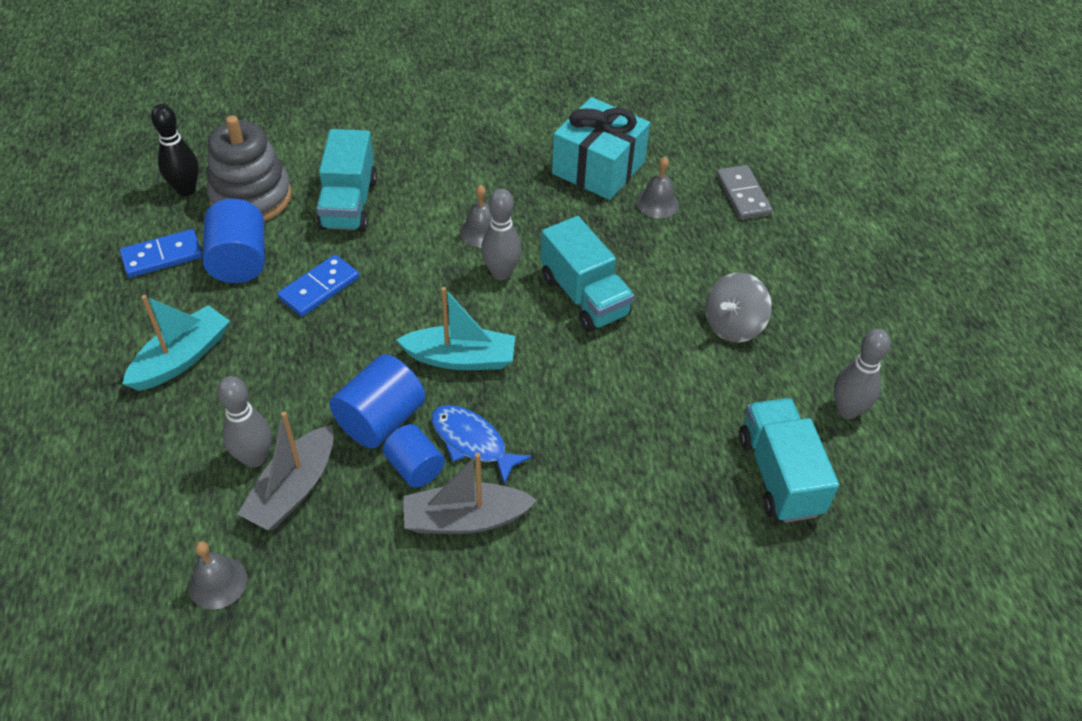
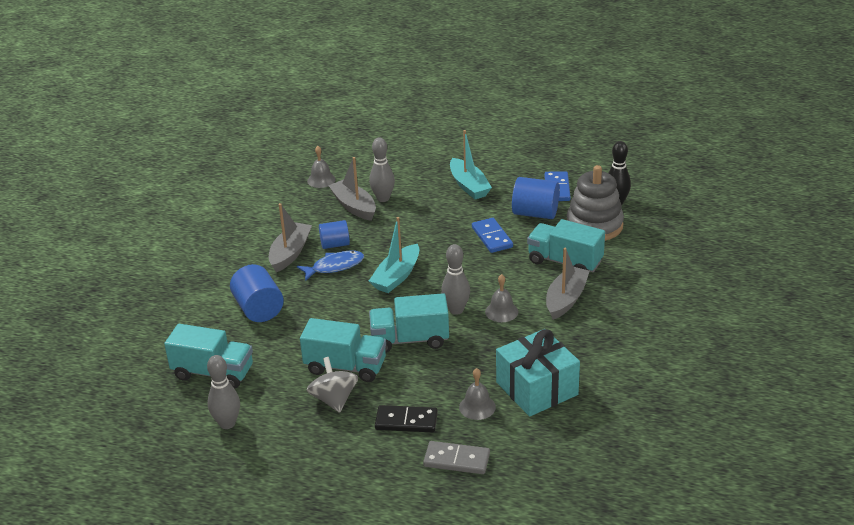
camera: 120 degrees right, 15 degrees down
blue cylinder [329,354,425,448] -> blue cylinder moved to [230,264,284,322]
none -> turquoise truck [300,318,386,382]
none -> black domino [375,405,438,432]
none -> grey boat [546,248,590,320]

